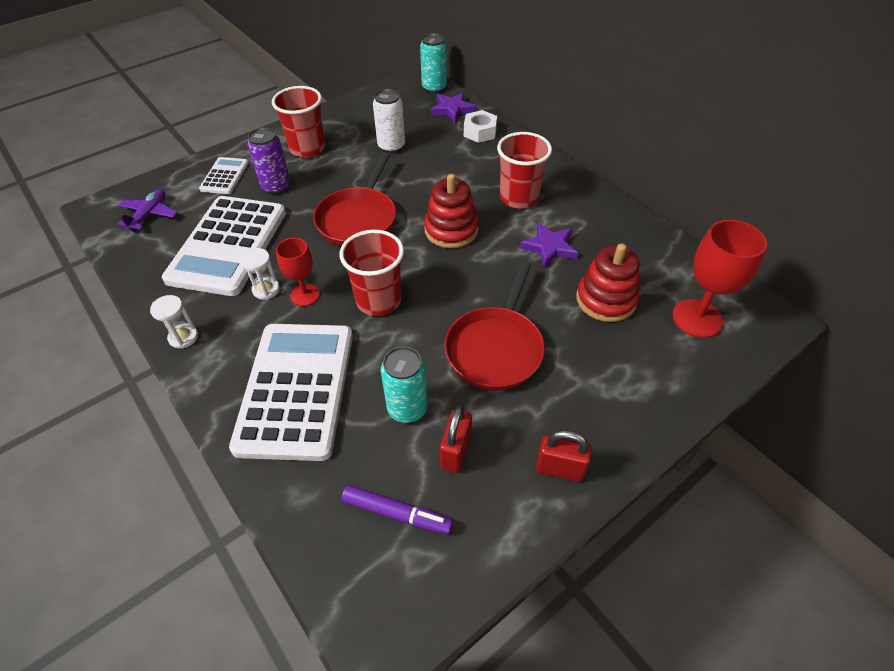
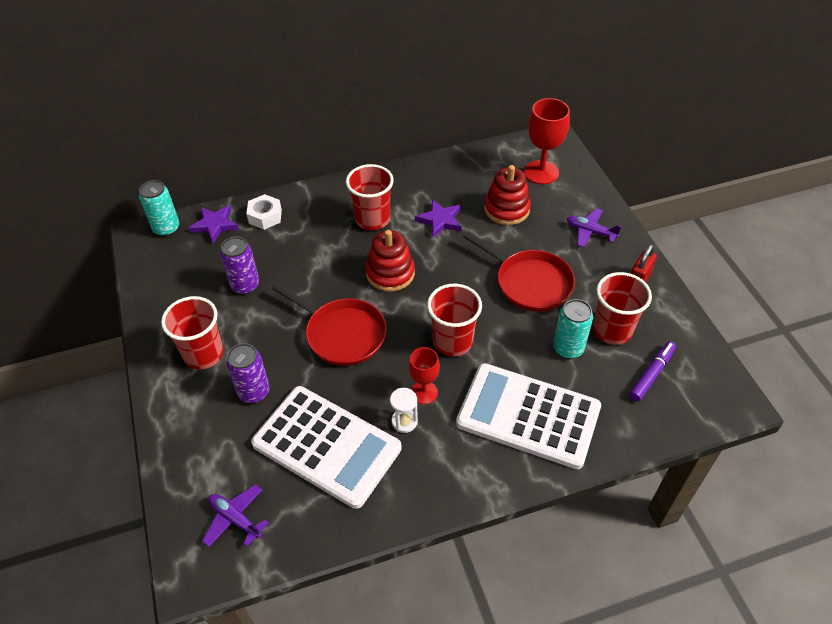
camera: 70 degrees left, 0 degrees up
white hourglass [150,295,198,349] -> none
white calculator [199,157,248,194] -> none
white can [373,89,405,153] -> purple can [220,236,259,294]
red padlock [440,406,472,473] -> red cup [593,272,652,345]
none -> purple plane [567,208,622,247]

